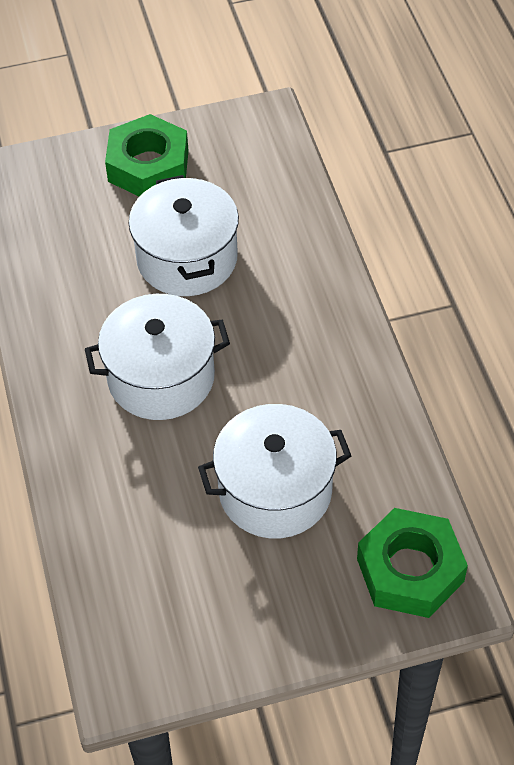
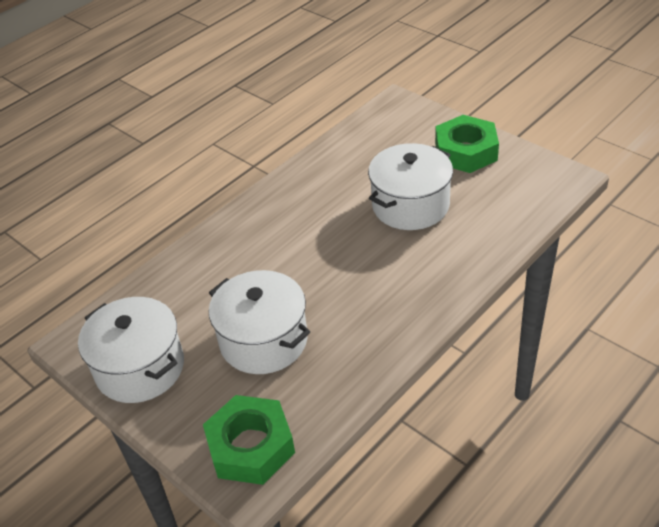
camera: 60 degrees right, 10 degrees down
white pot [85,294,230,420] -> white pot moved to [78,297,184,403]

